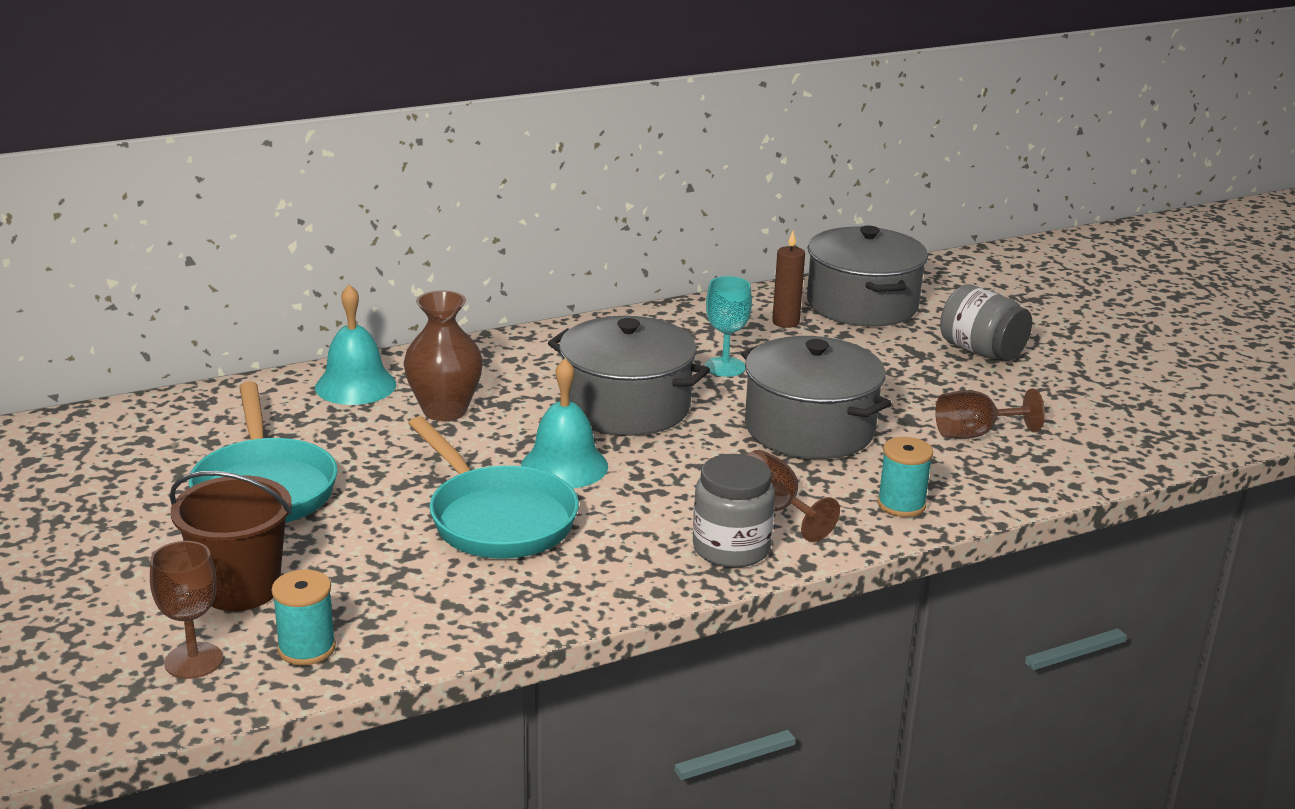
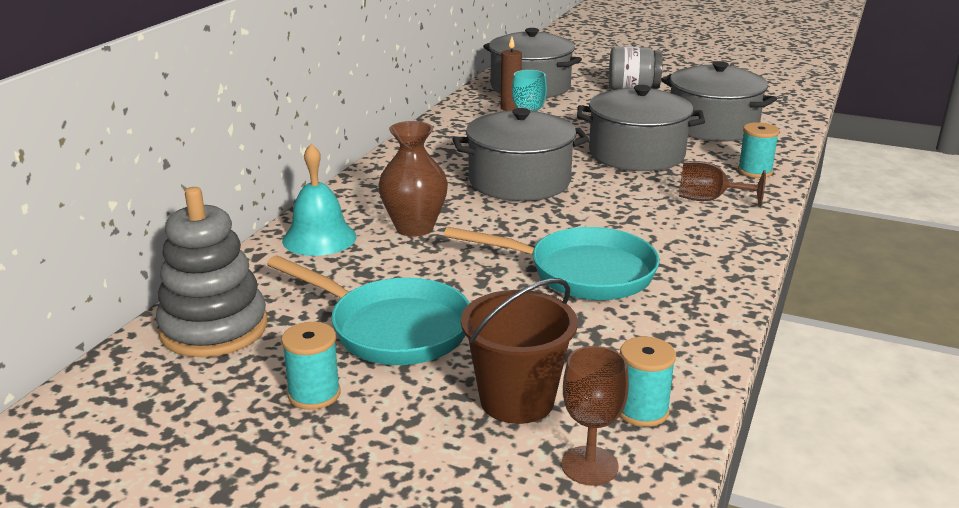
camera: 40 degrees left, 0 degrees up
turquoise bell [521,358,608,488] -> none
grey jar [693,454,775,568] -> none
brown goblet [935,389,1045,439] -> grey pot [661,61,777,142]
none -> grey stacking toy [156,187,268,357]
none -> turquoise spool [281,322,340,410]

